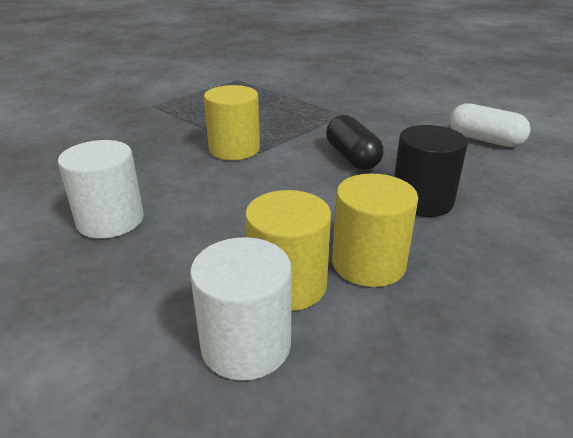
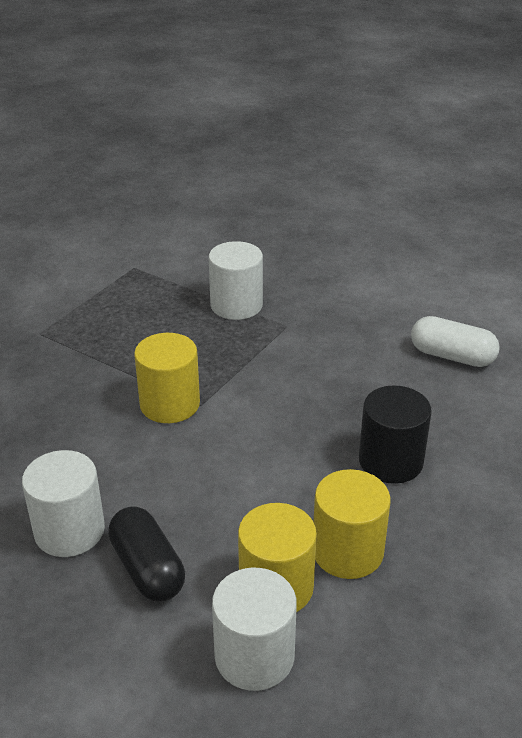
camera: 10 degrees left, 5 degrees up
black capsule [326,115,384,170] -> black capsule moved to [108,506,185,602]
none -> white cylinder [209,241,263,320]

